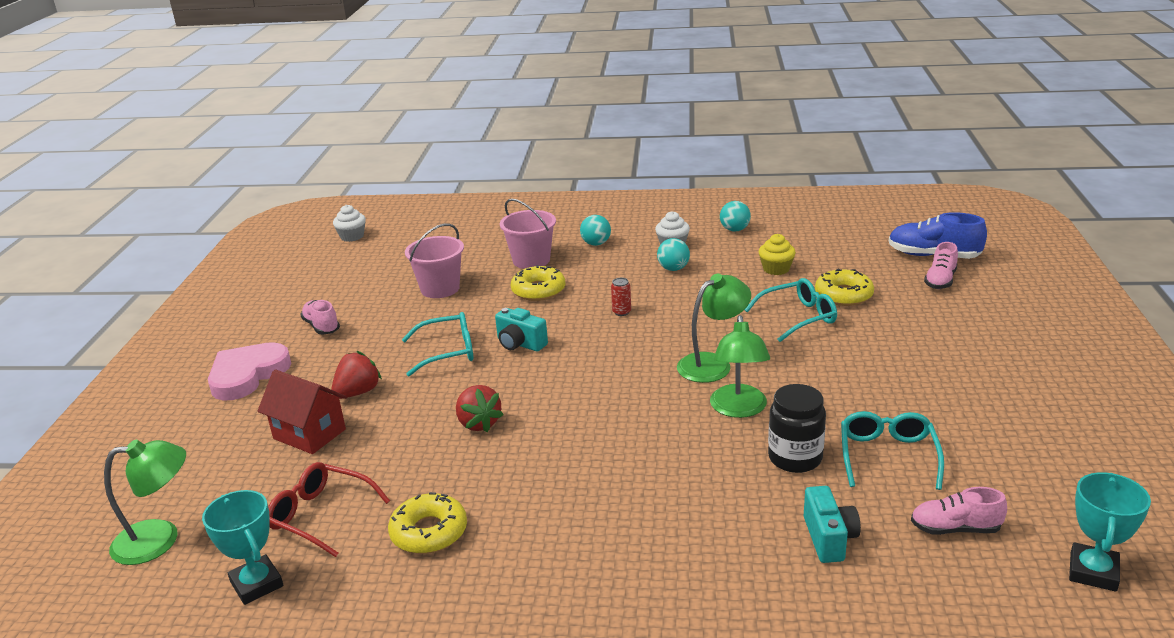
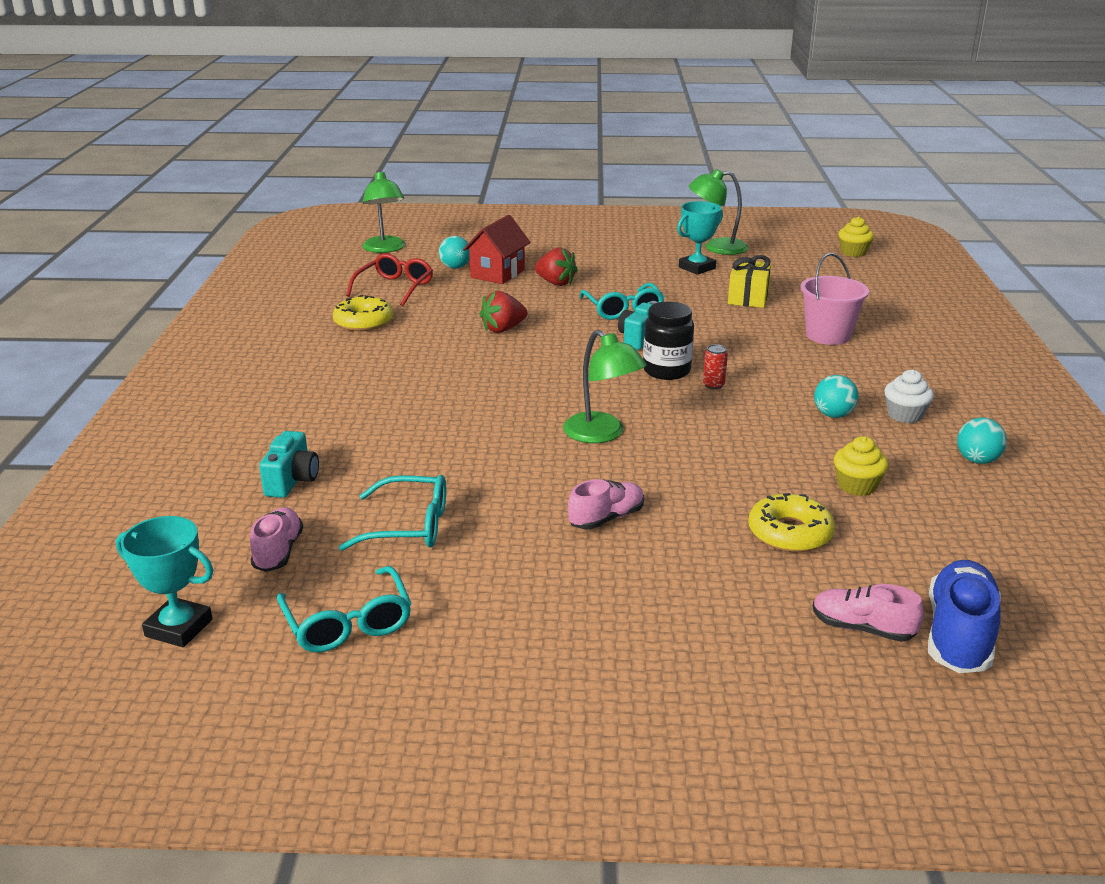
camera: 85 degrees right, 0 degrees up
turquoise trophy [202,490,283,605] -> turquoise trophy moved to [677,201,723,275]
pink heart [208,342,291,401] -> none
pink shoe [300,300,340,335] -> pink shoe moved to [568,479,644,529]
white cupcake [333,205,366,242] -> yellow cupcake [838,217,874,257]
pink bucket [405,223,464,298] -> yellow gift [728,255,771,308]
yellow donut [511,265,565,301] -> none
turquoise ball [580,215,611,246] -> turquoise ball moved to [439,236,470,269]
green lamp [710,315,770,418] -> green lamp moved to [689,169,748,255]
turquoise glasses [745,278,837,342] -> turquoise glasses moved to [277,566,412,653]
black jar [768,384,826,473] -> black jar moved to [643,302,694,380]
turquoise camera [804,486,861,563] -> turquoise camera turned 75 degrees counterclockwise [259,431,319,498]

